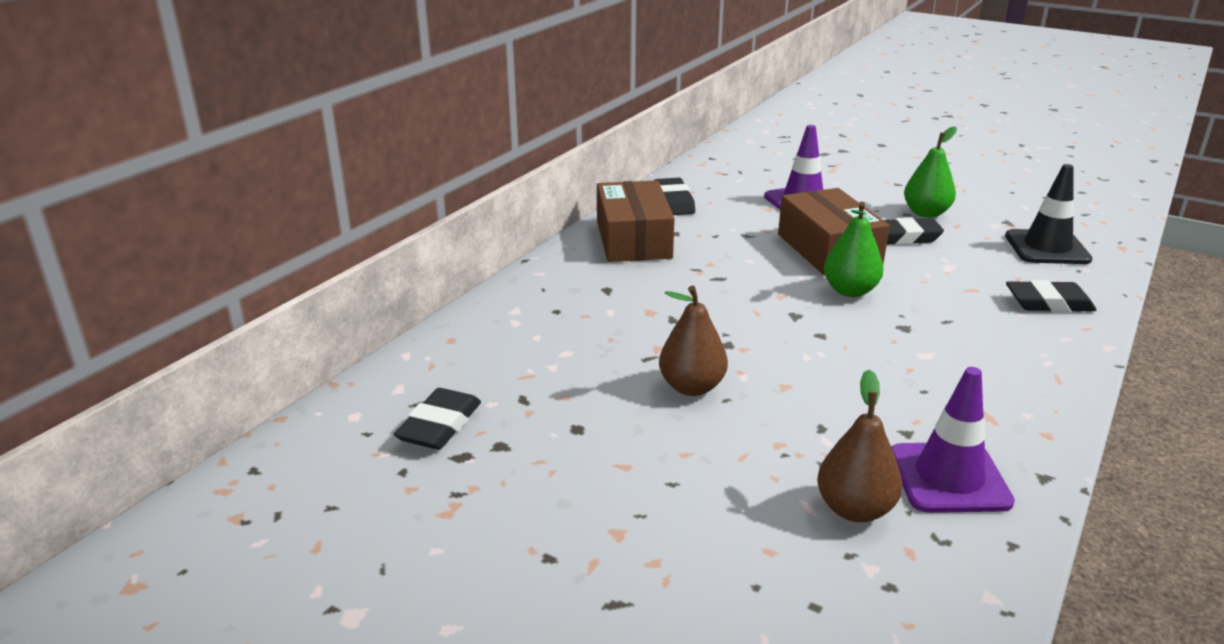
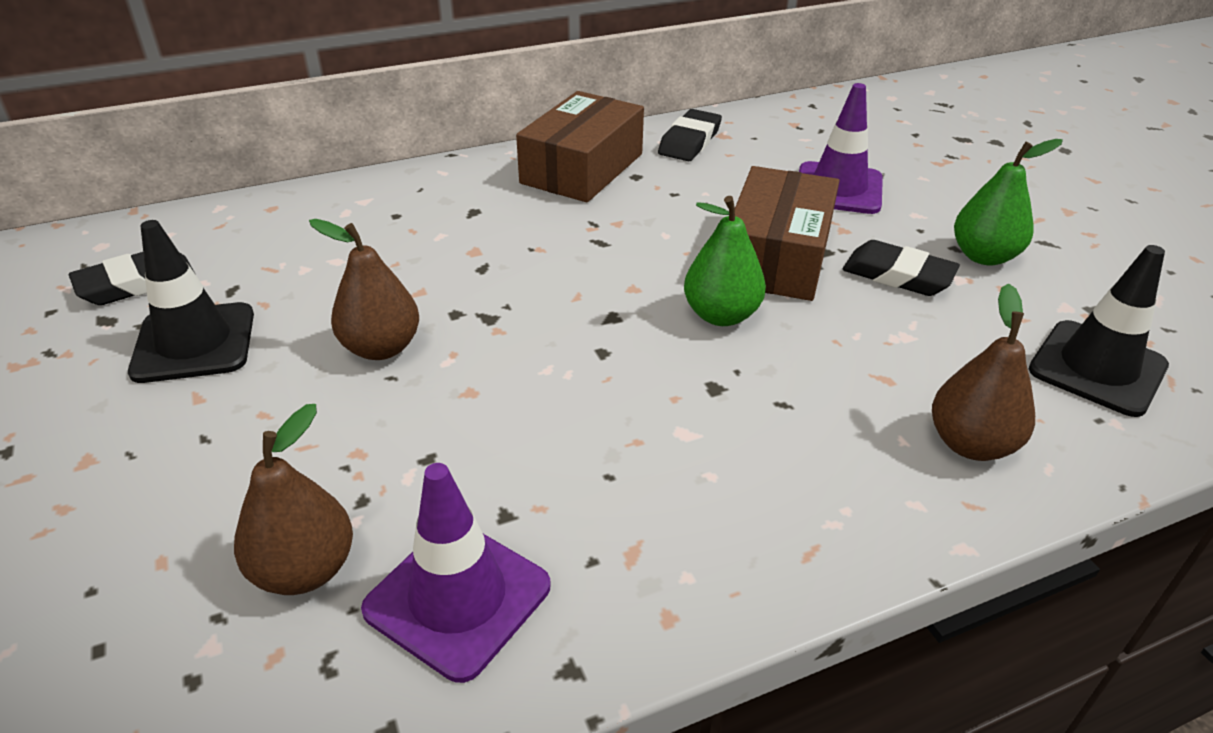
camera: 35 degrees right, 10 degrees up
black eraser [1006,280,1096,312] -> brown pear [932,283,1035,461]
none -> black traffic cone [128,220,254,383]

